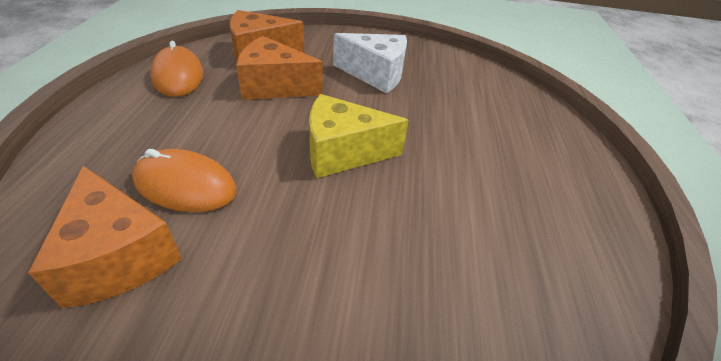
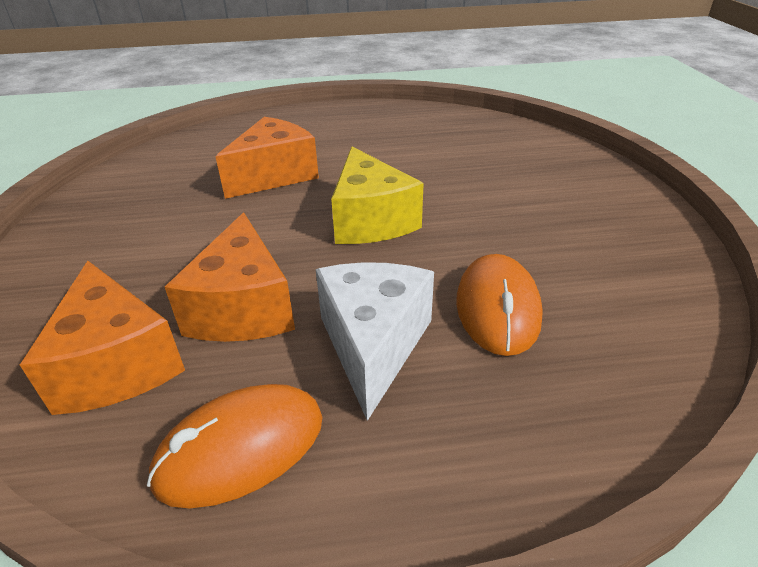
camera: 100 degrees left, 5 degrees down
orange cheese [28,166,182,308] -> orange cheese moved to [216,117,319,199]
white cheese [333,33,407,93] -> white cheese moved to [316,262,434,421]

